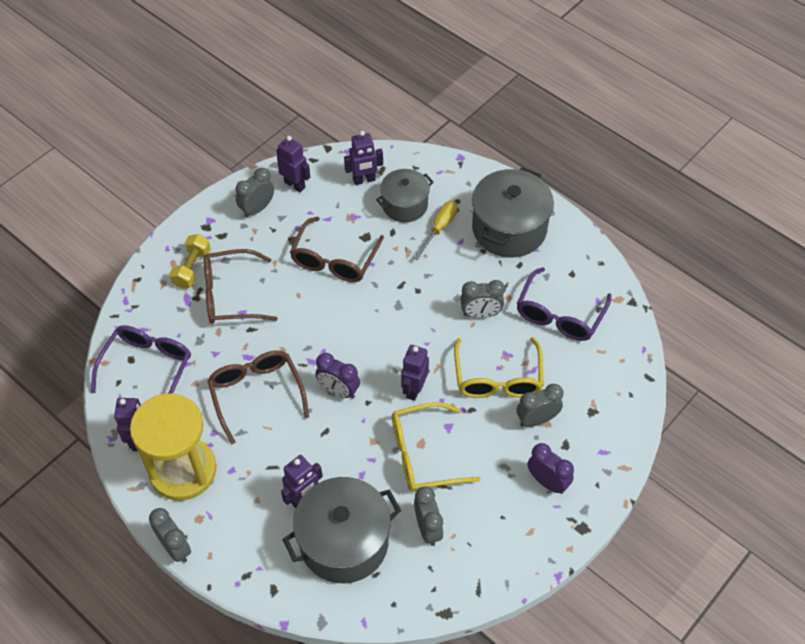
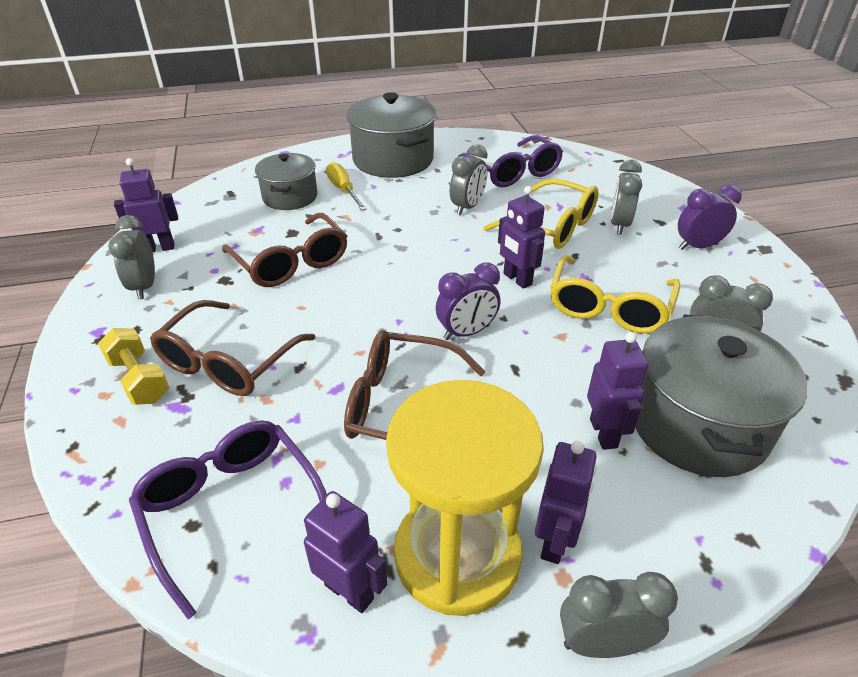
camera: 55 degrees left, 15 degrees down
purple robot [344,131,383,185] -> purple robot moved to [535,441,597,564]

